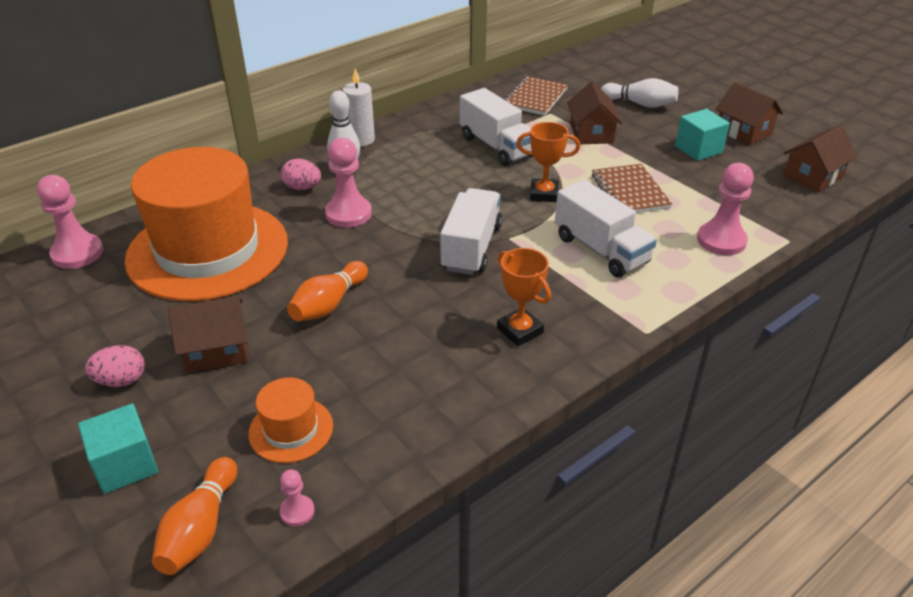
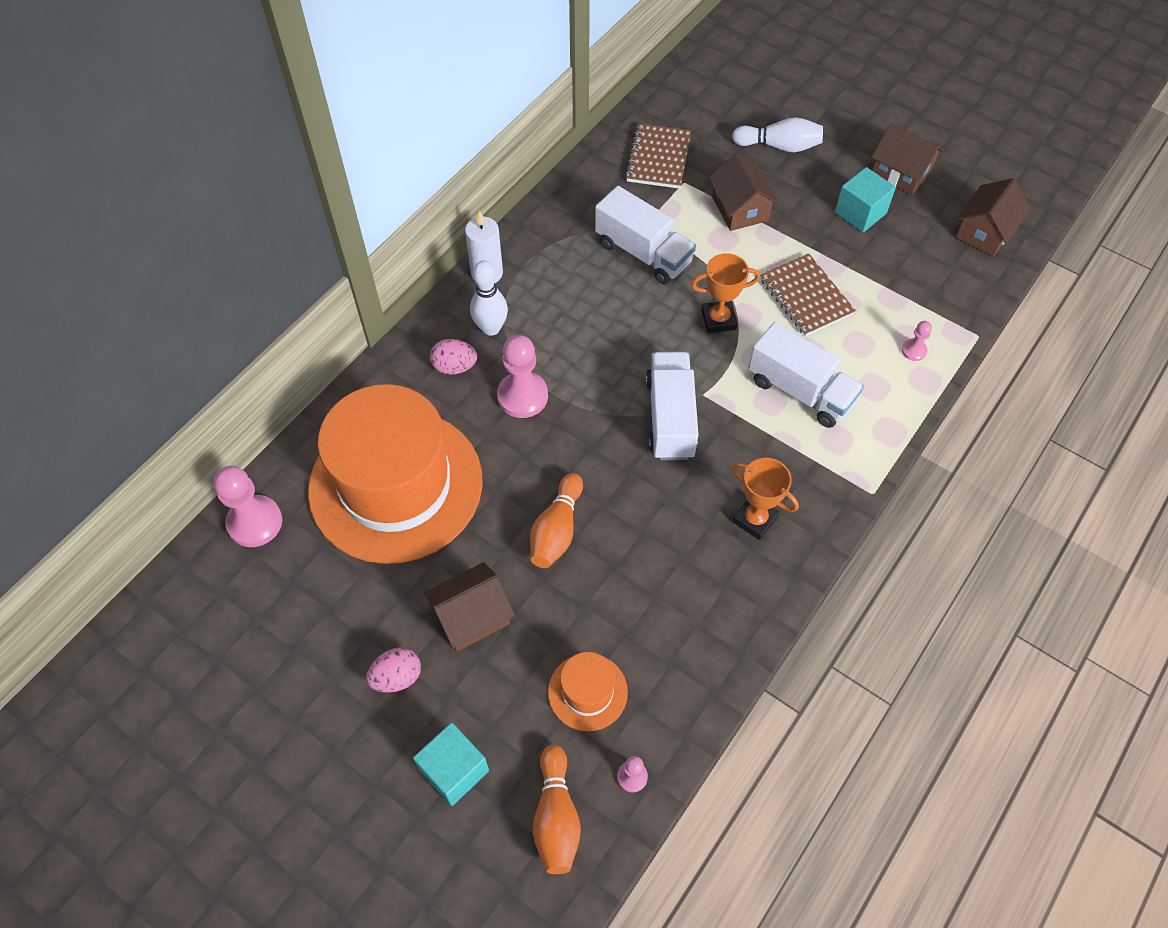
camera: 15 degrees left, 20 degrees up
pink pawn [697,163,754,255] -> pink pawn [902,321,932,361], size x0.50

